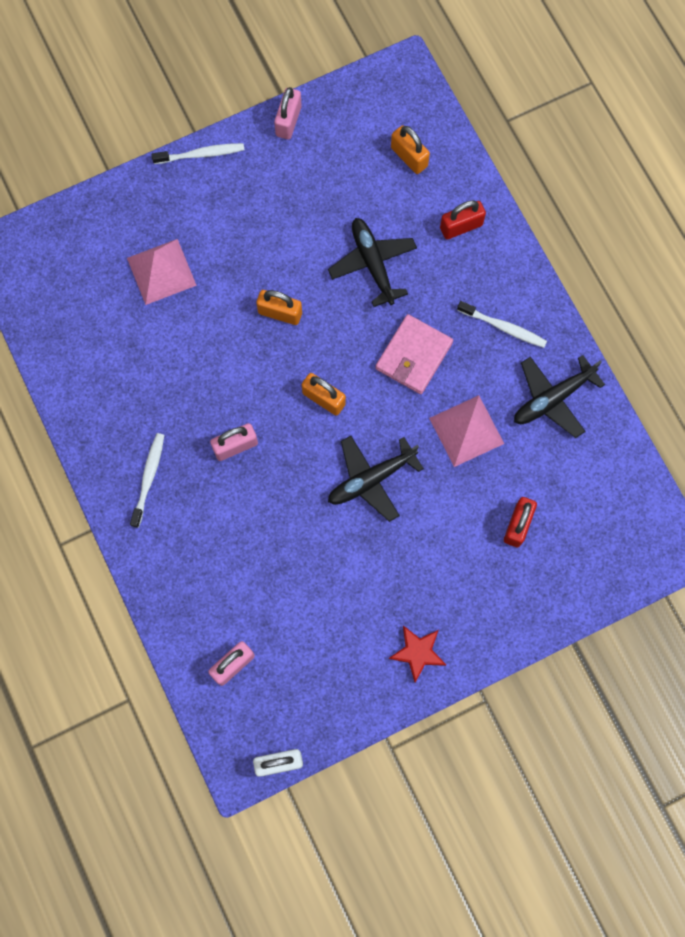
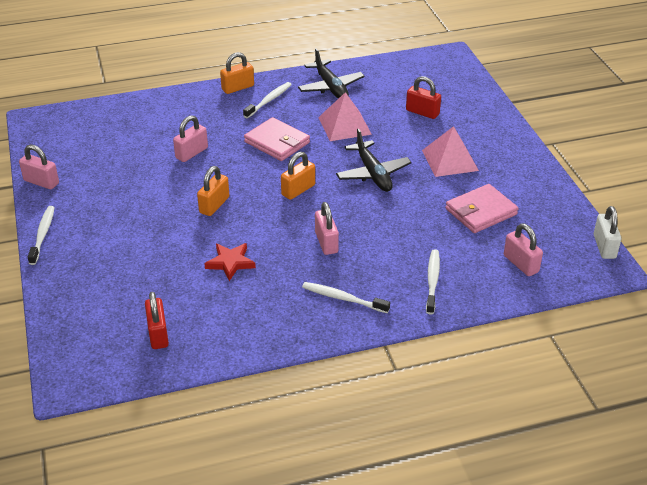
camera: 80 degrees left, 35 degrees down
pink pyramid [127,239,197,305] -> pink pyramid moved to [422,126,479,177]
black plane [328,218,417,307] -> pink padlock [173,115,208,162]
red star [388,626,446,682] -> red star moved to [204,243,256,281]
orange padlock [391,126,430,174] -> orange padlock moved to [220,52,254,94]
red padlock [440,200,486,240] -> red padlock moved to [145,292,169,349]
none -> white toothbrush [426,249,440,314]
none -> pink wallet [446,184,519,233]

